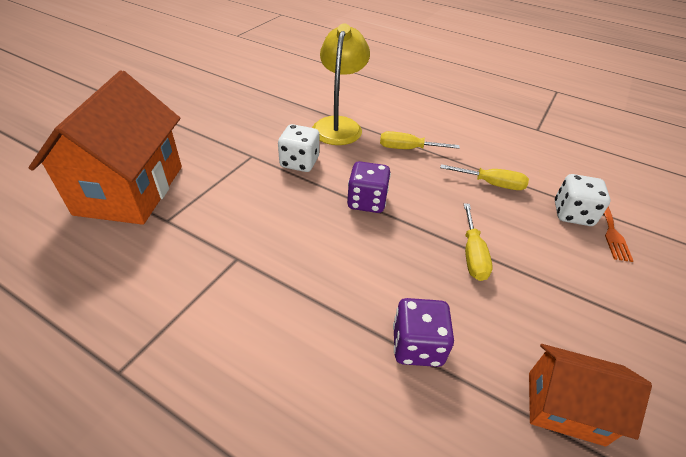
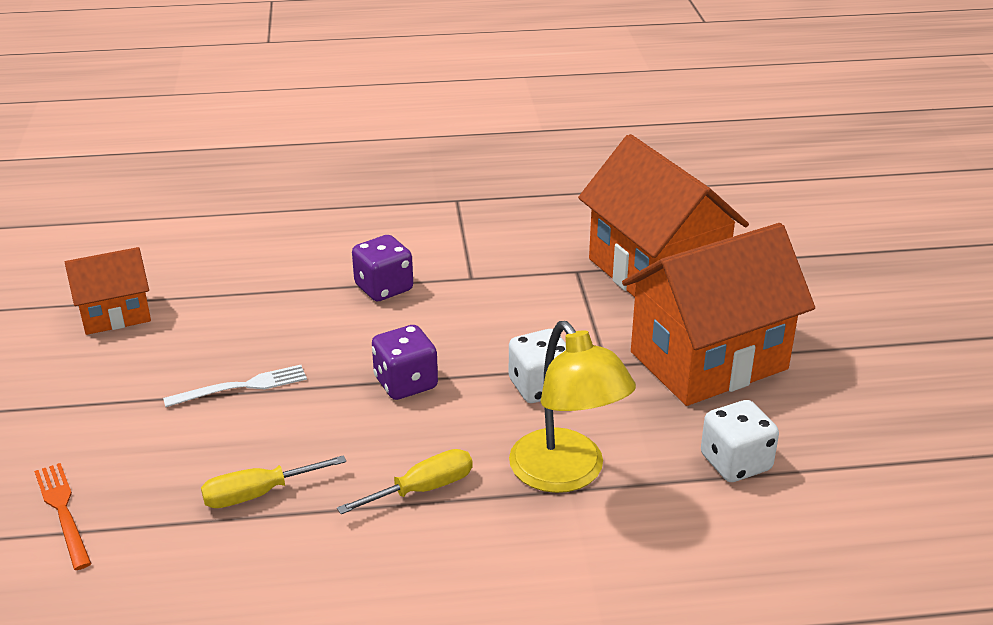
camera: 145 degrees right, 10 degrees down
purple dice [393,298,454,367] -> purple dice moved to [352,235,413,301]
yellow screwdriver [464,203,493,281] -> white fork [163,365,307,407]
white dice [555,174,611,226] -> white dice moved to [701,400,779,482]
none -> orange house [622,223,815,406]

